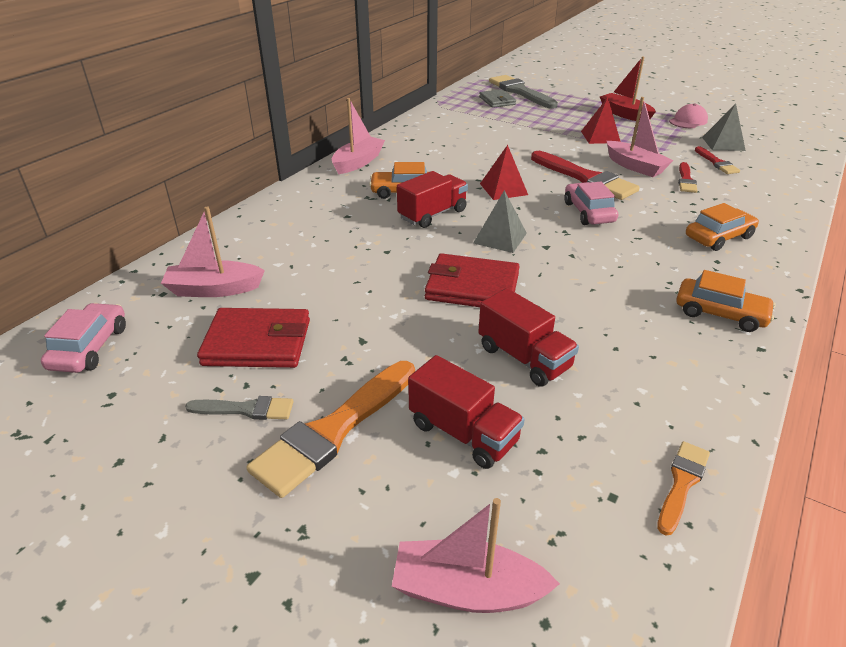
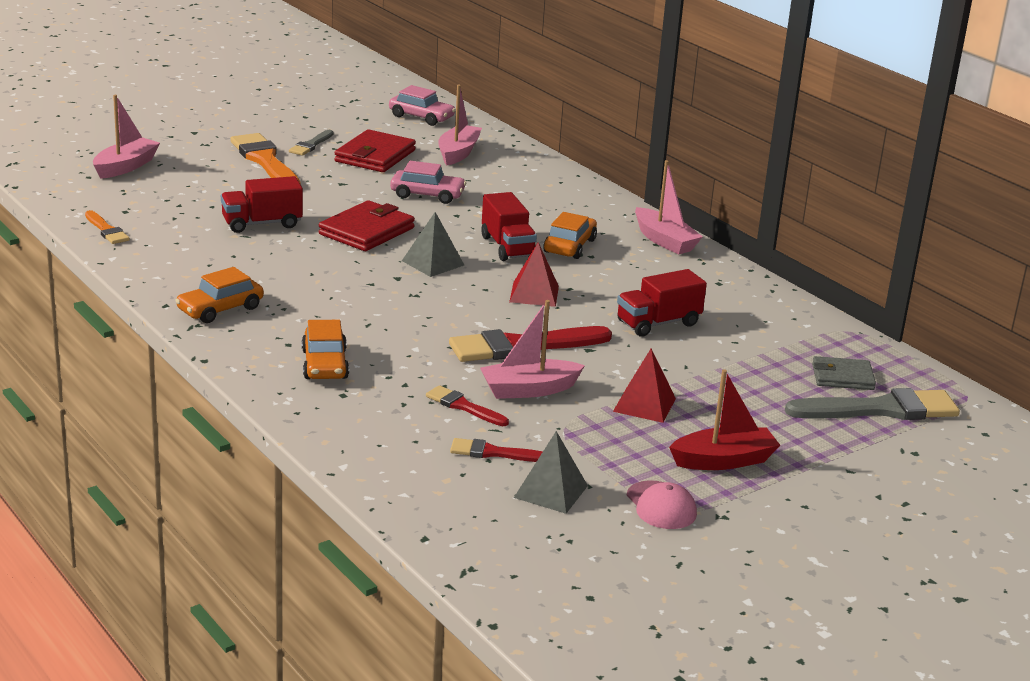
camera: 110 degrees right, 10 degrees down
red truck [408,355,525,469] -> red truck moved to [617,269,707,337]
pink car [564,182,618,225] -> pink car moved to [390,161,466,204]

